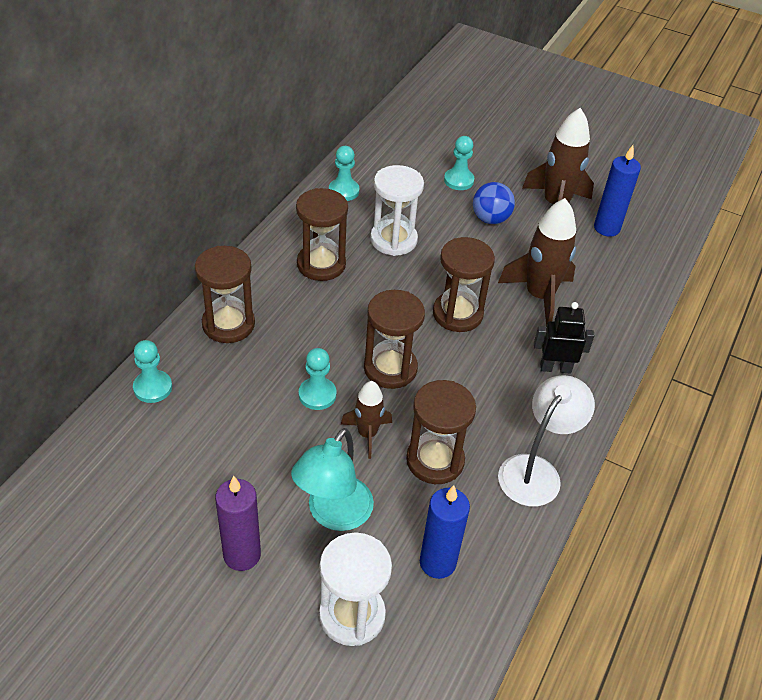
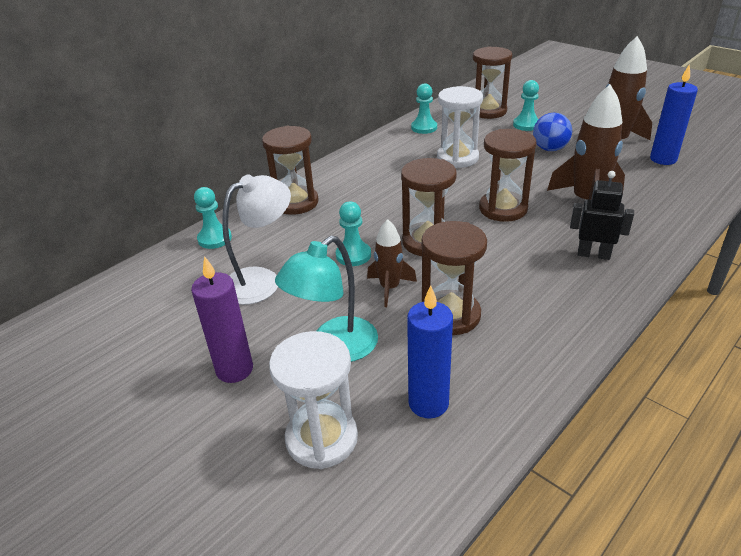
camera: 20 degrees right, 10 degrees down
brown hourglass [296,188,348,281] -> brown hourglass moved to [473,46,512,119]
white lamp [498,375,595,507] -> white lamp moved to [222,174,291,305]

